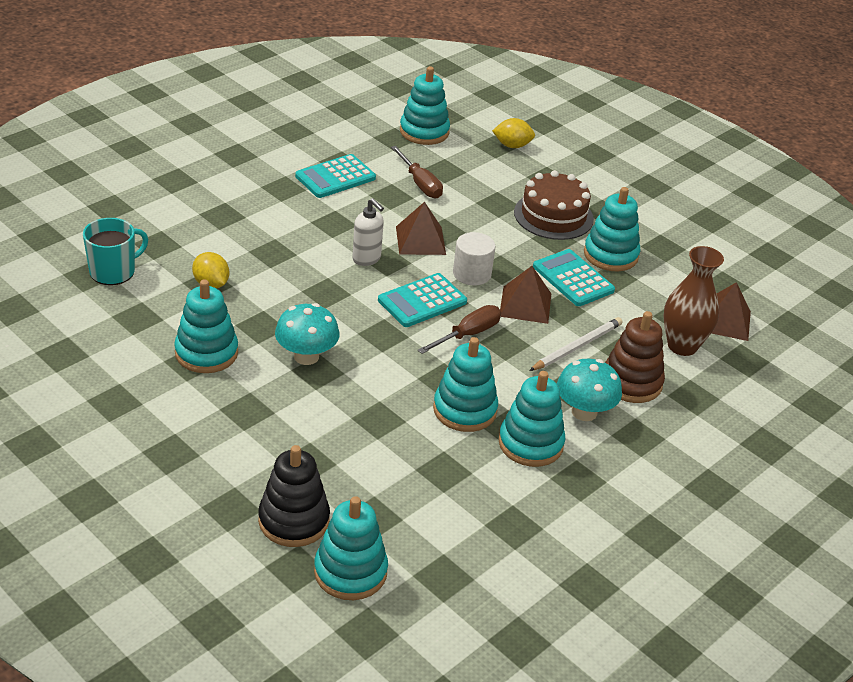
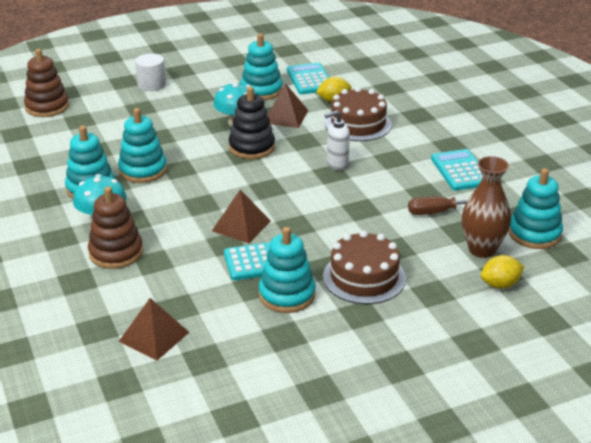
camera: 115 degrees right, 5 degrees down
turquoise mug [83,218,148,285] -> none
black stacking toy [258,445,330,547] -> black stacking toy moved to [229,87,275,159]
turquoise stacking toy [314,496,388,600] -> brown stacking toy [24,49,69,117]
turquoise calculator [378,273,467,327] -> turquoise calculator moved to [287,63,329,94]
brown pyramid [396,202,446,255] -> brown pyramid moved to [268,83,308,128]
brown screwdriver [418,305,501,354] -> none
white cylinder [453,232,496,286] -> white cylinder moved to [135,53,166,91]
yellow lemon [492,118,535,148] -> yellow lemon turned 45 degrees clockwise [481,255,524,289]
white pencil [529,317,623,371] -> none
brown vase [664,246,724,356] -> brown vase moved to [462,156,511,258]
none -> brown cake [325,87,392,141]

